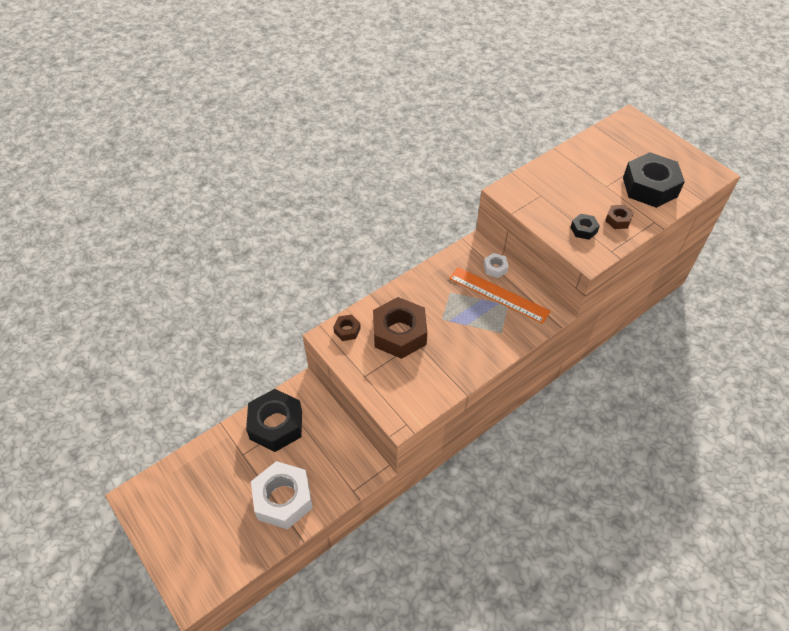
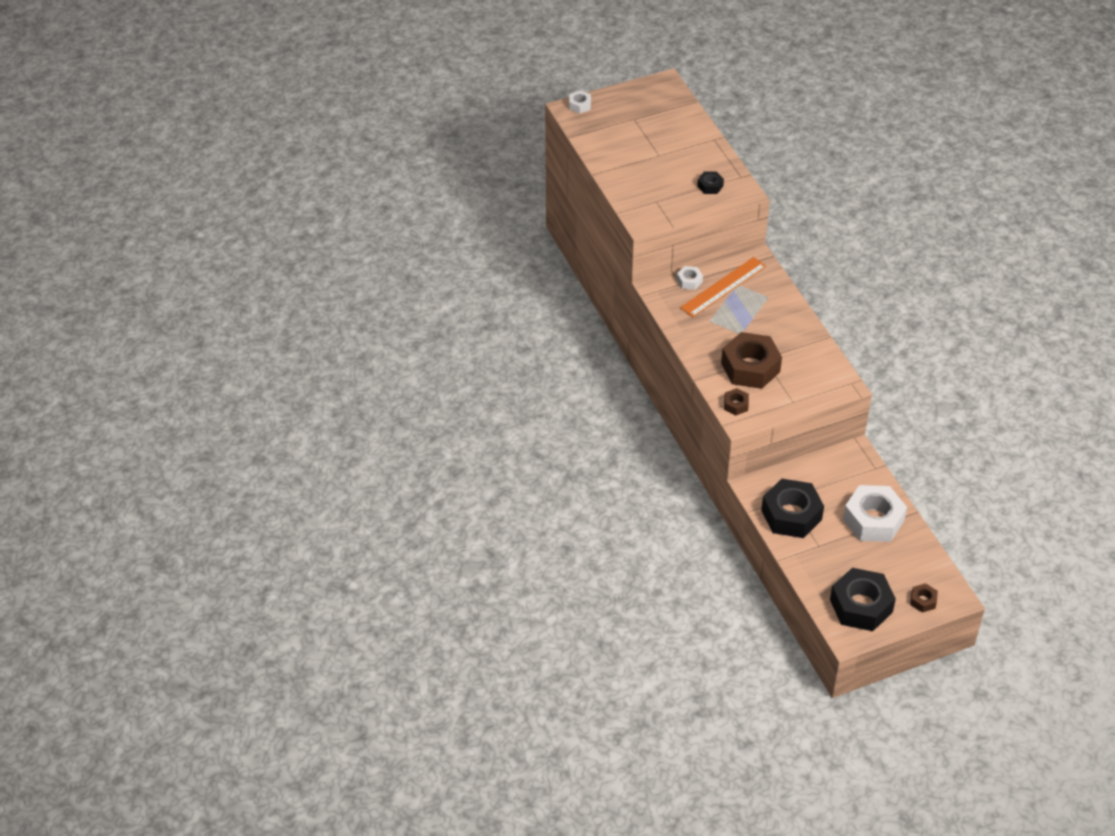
camera: 75 degrees left, 5 degrees down
brown nut [605,205,634,229] -> brown nut moved to [910,583,938,613]
black nut [623,152,685,208] -> black nut moved to [830,568,896,631]
none -> white nut [569,90,591,114]

